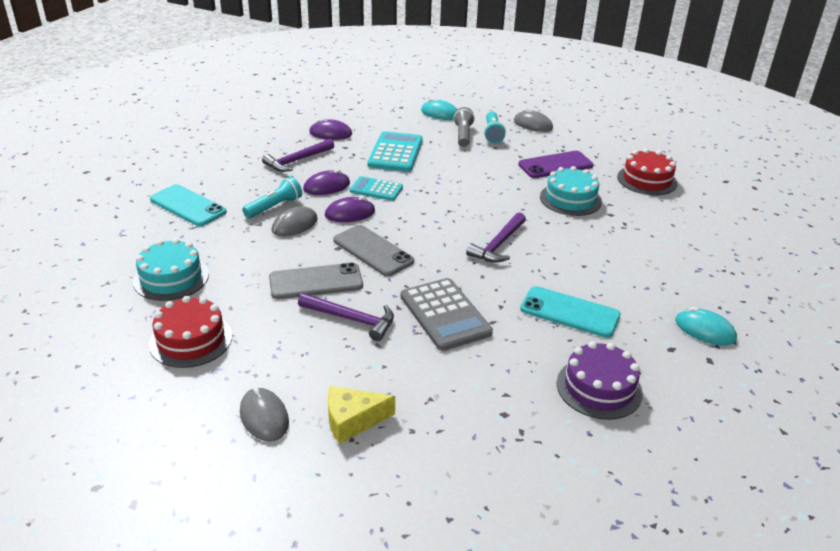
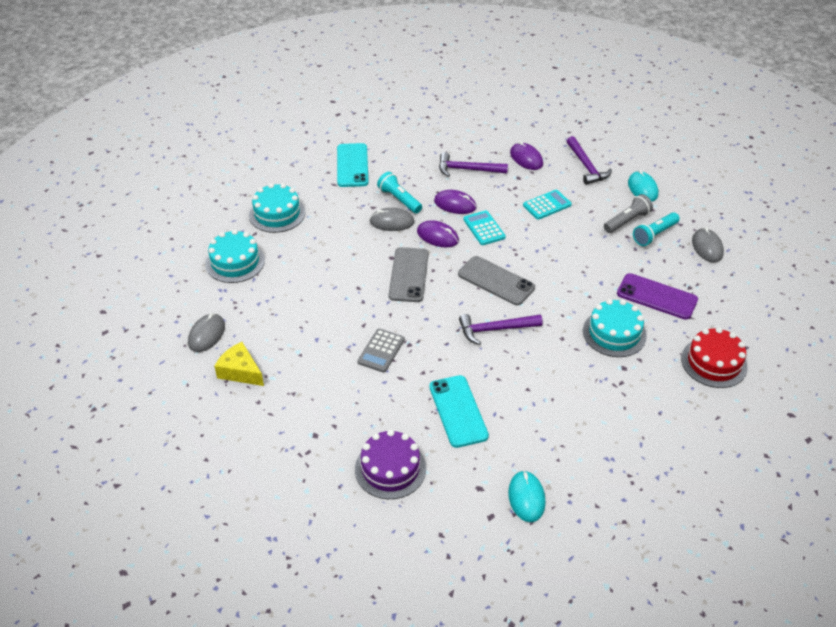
camera: 50 degrees right, 10 degrees up
red cake [149,296,232,368] -> turquoise cake [205,229,265,283]
turquoise flashlight [242,176,302,218] -> turquoise flashlight turned 135 degrees counterclockwise [377,172,422,214]
grey phone [269,263,363,299] -> grey phone moved to [458,256,535,305]
purple hammer [298,293,394,341] -> purple hammer moved to [567,136,612,185]
turquoise calculator [368,131,423,172] -> turquoise calculator [523,190,572,220], size x0.62
grey calculator [400,278,493,351] -> grey calculator [357,329,405,373], size x0.62

